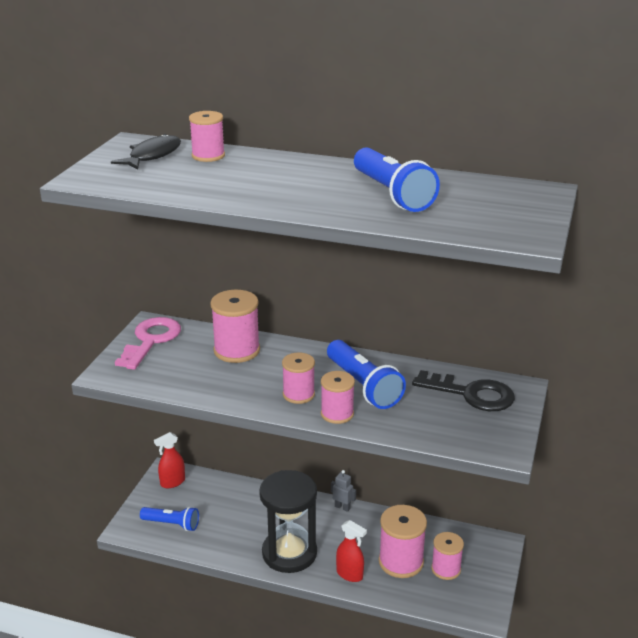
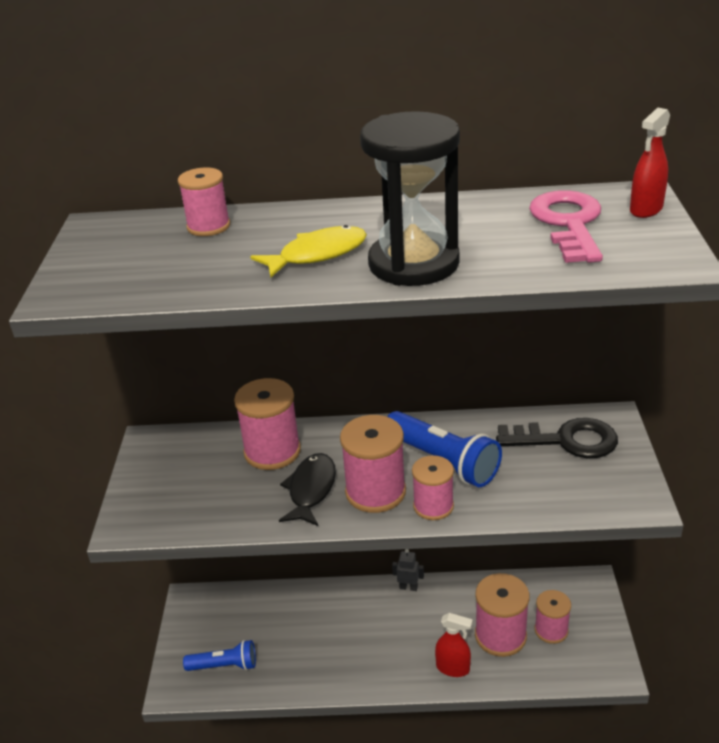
camera: 15 degrees left, 5 degrees up
black fish [111,134,181,170] -> black fish moved to [279,453,336,526]
pink key [115,317,181,370] -> pink key moved to [529,190,603,263]
red spray bottle [154,432,185,488] -> red spray bottle moved to [630,108,670,218]
black hourglass [259,470,317,573] -> black hourglass moved to [360,111,460,286]
pink spool [282,352,315,404] -> pink spool [340,415,406,513], size x1.54
blue flashlight [354,147,440,212] -> none
none -> yellow fish [250,225,367,278]

